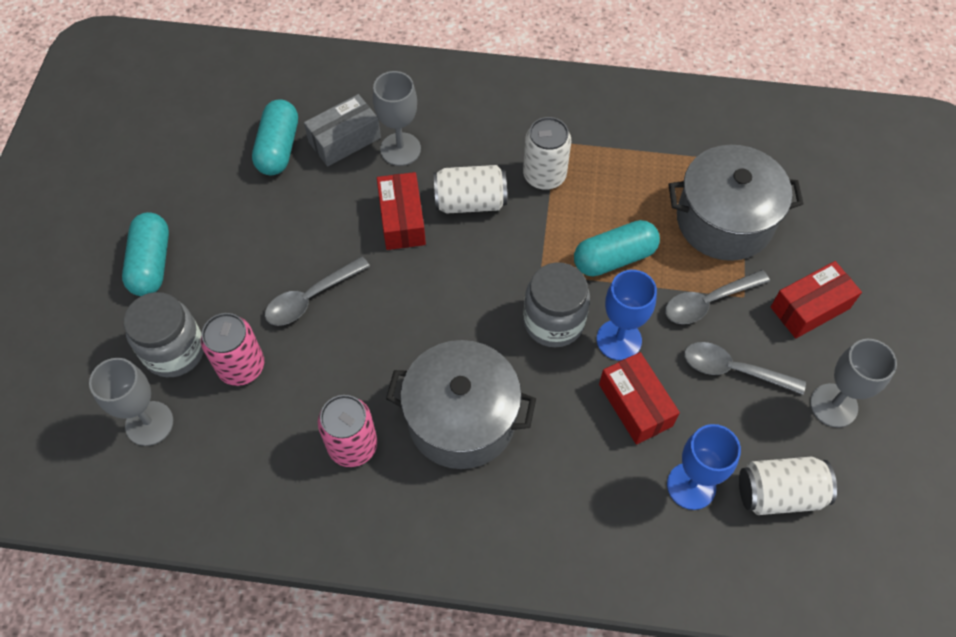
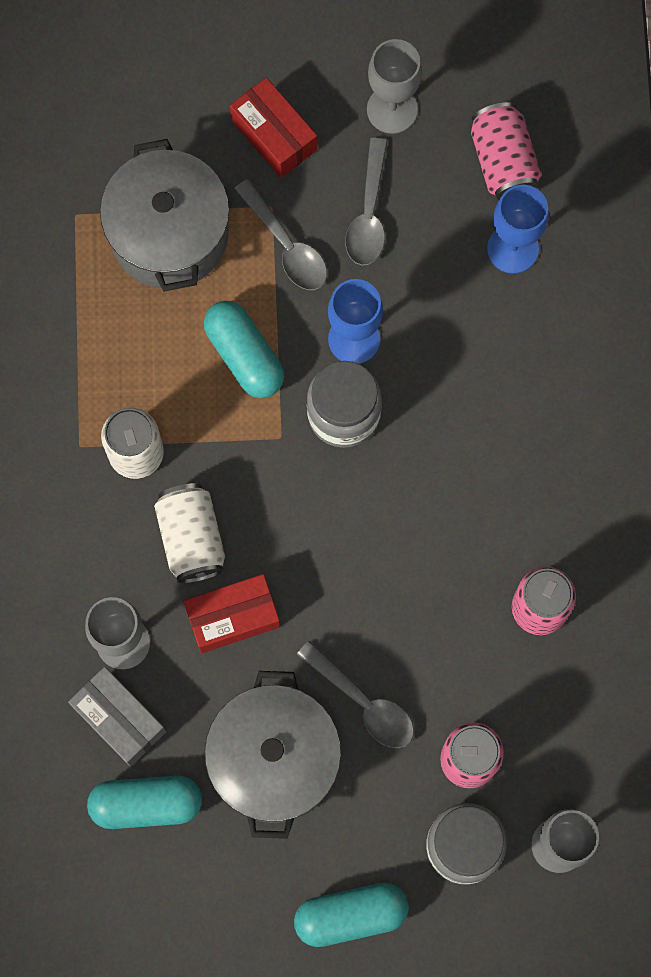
camera: 100 degrees left, 15 degrees up
grey pot [386,340,536,469] -> grey pot moved to [205,671,341,839]
red box [599,352,680,445] -> none
white can [739,456,837,515] -> pink can [471,102,541,200]

